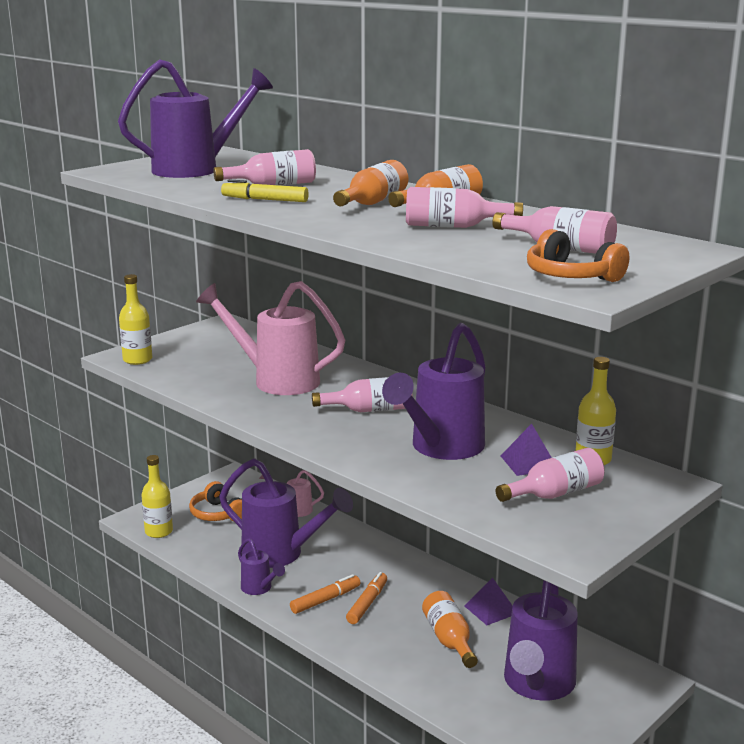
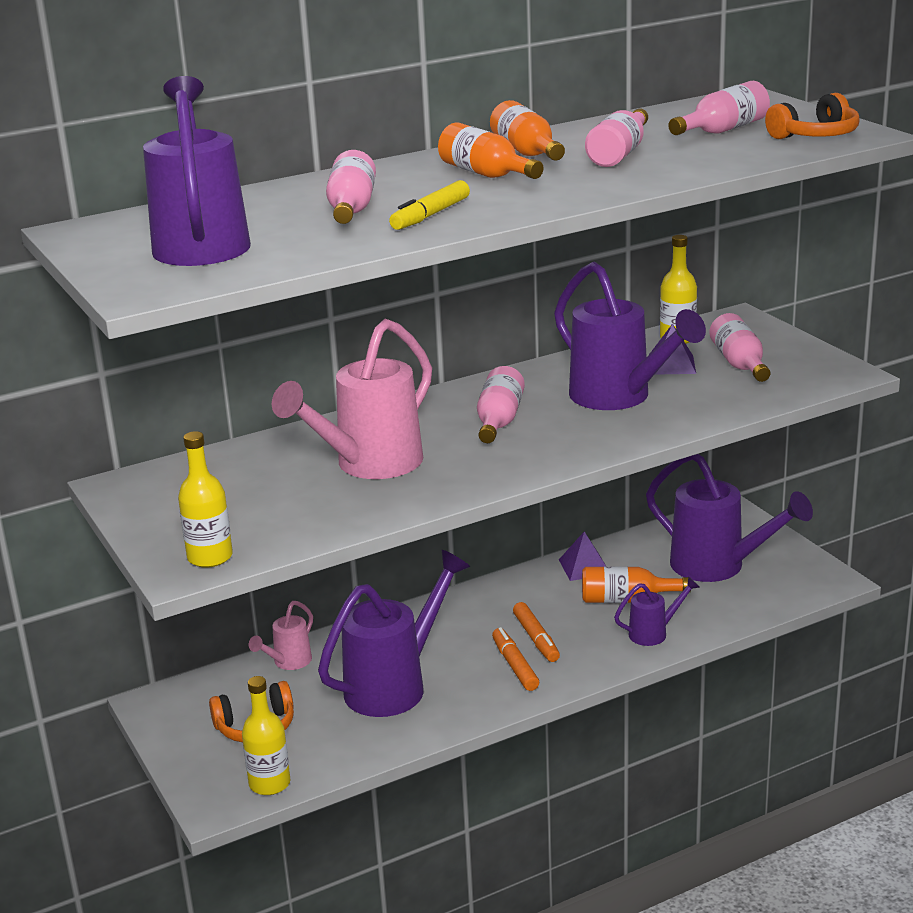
camera: 70 degrees left, 5 degrees up
purple watering can [238,538,285,595] -> purple watering can moved to [614,576,699,646]
orange marker [346,572,387,624] -> orange marker turned 150 degrees counterclockwise [513,602,560,662]

